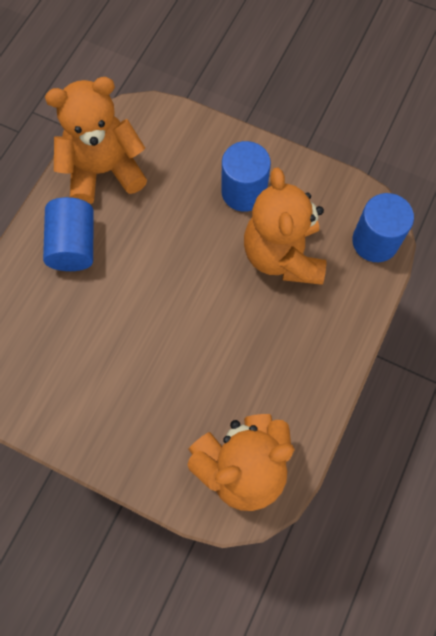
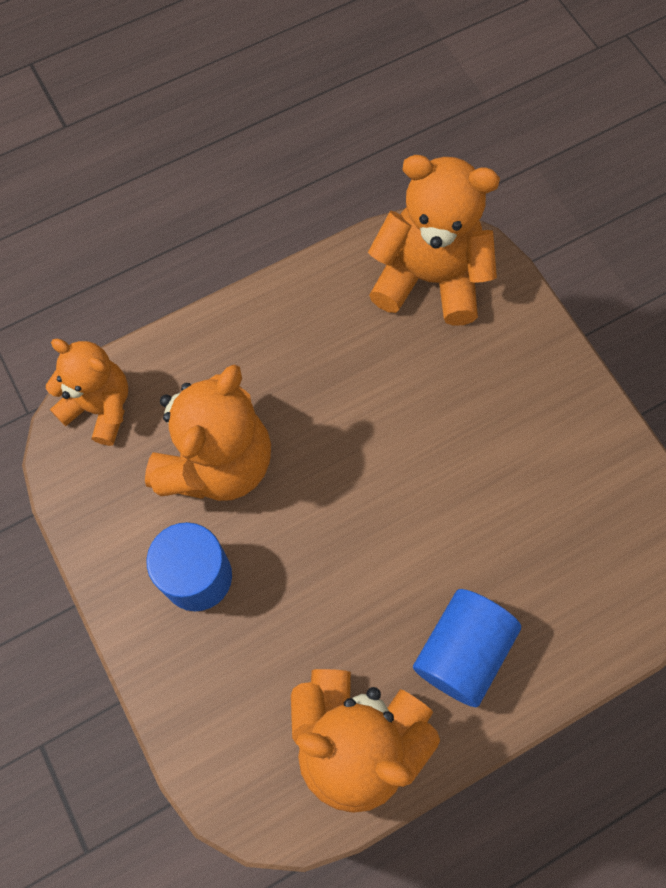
camera: 145 degrees left, 0 degrees up
blue cylinder [352,193,414,262] -> orange teddy bear [46,339,128,446]

